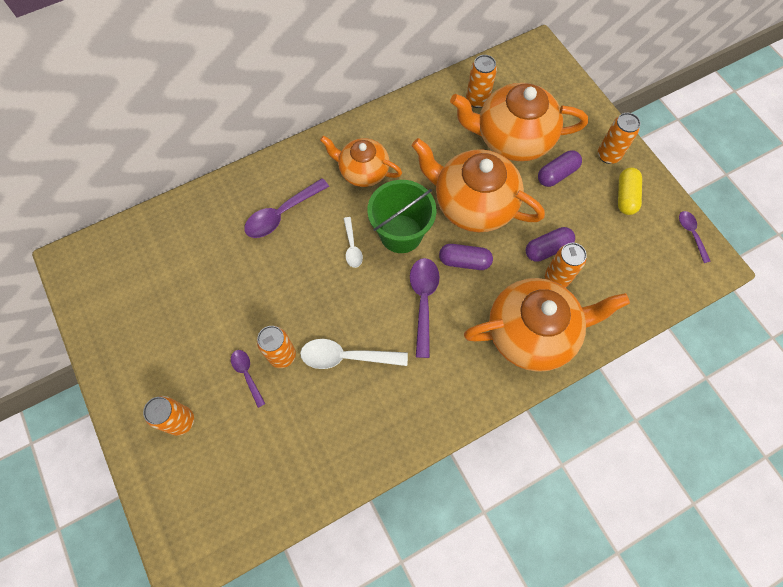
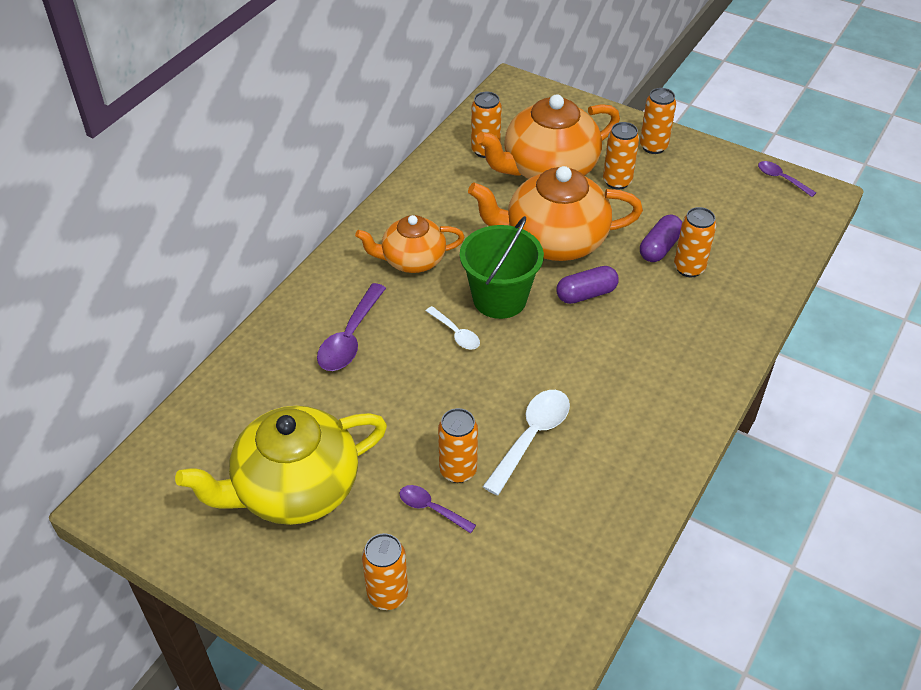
camera: 30 degrees left, 20 degrees down
white spoon [300,339,408,369] -> white spoon turned 150 degrees clockwise [483,390,570,495]
purple spoon [410,258,440,358] -> none
orange teapot [464,278,630,372] -> none
purple capsule [538,150,582,187] -> orange can [603,122,639,190]
yellow capsule [618,167,642,215] -> none
none -> yellow teapot [175,406,387,525]

